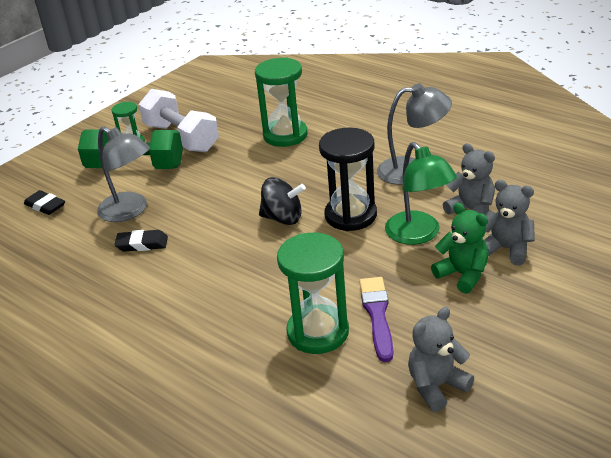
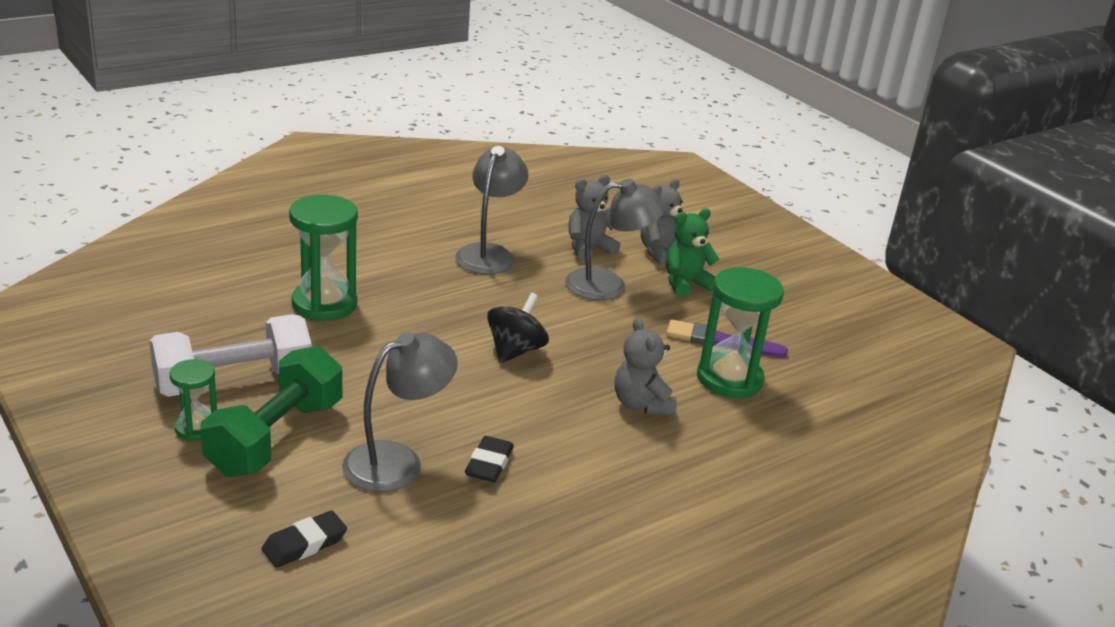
camera: 80 degrees left, 5 degrees down
black hourglass [319,128,377,231] -> none
green lamp [385,142,457,245] -> grey lamp [565,179,666,300]
grey teddy bear [408,307,474,412] -> grey teddy bear moved to [615,318,677,415]

